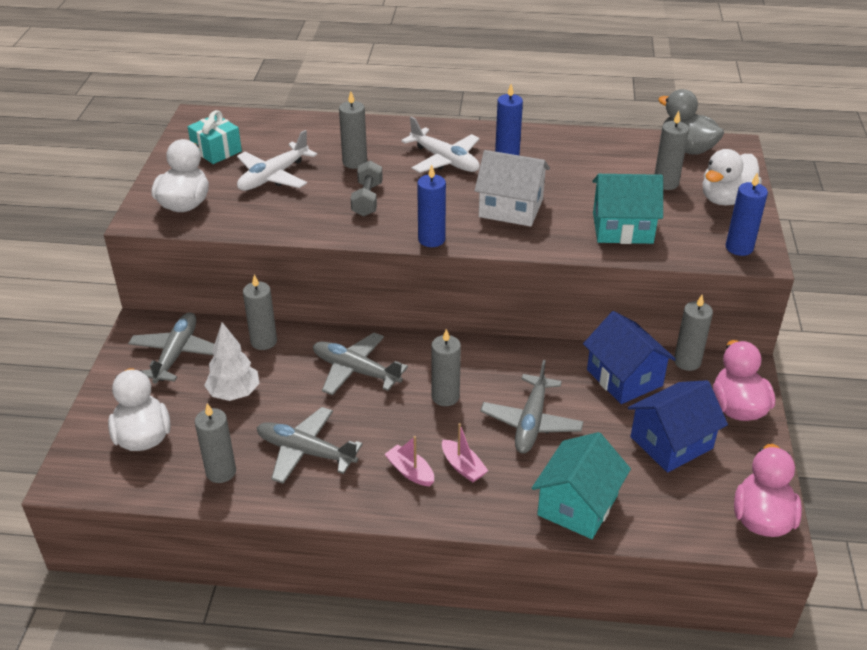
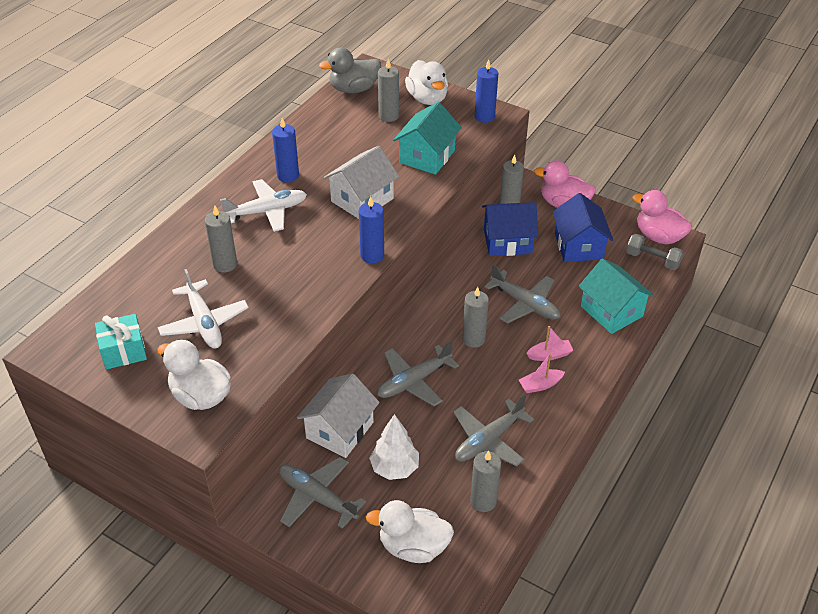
camera: 65 degrees left, 5 degrees up
grey candle [243,275,277,350] -> white house [297,373,380,458]
grey dumbbell [351,161,383,216] -> grey dumbbell moved to [626,234,684,270]

